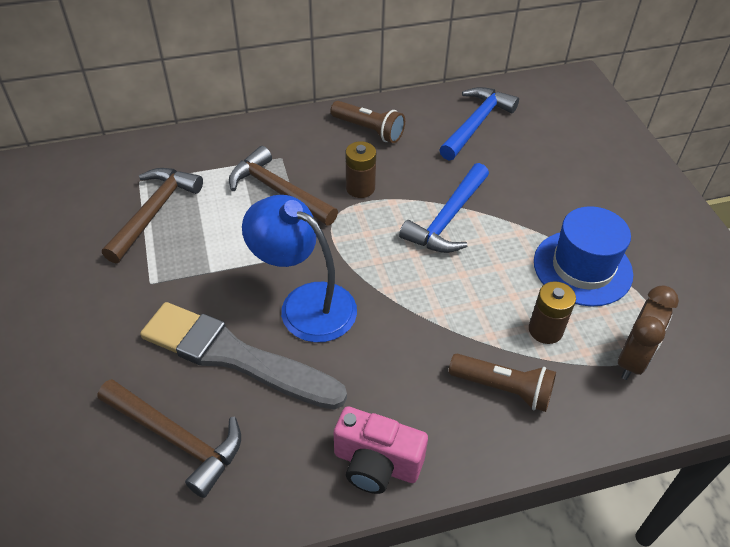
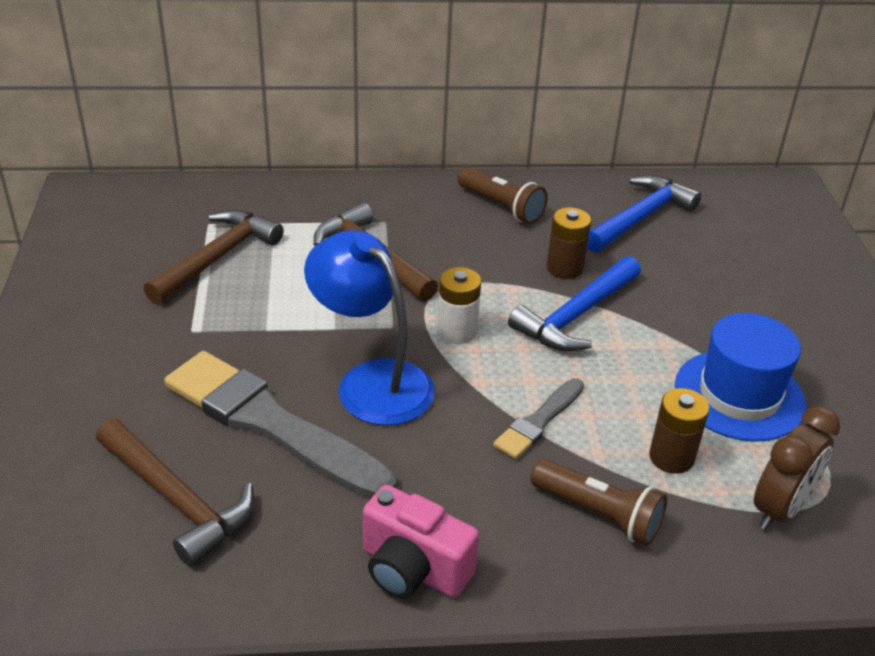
camera: 10 degrees right, 10 degrees down
brown battery [346,141,376,198] -> brown battery moved to [546,207,591,279]
none -> white battery [437,267,481,344]
none -> grey brush [493,378,584,459]

